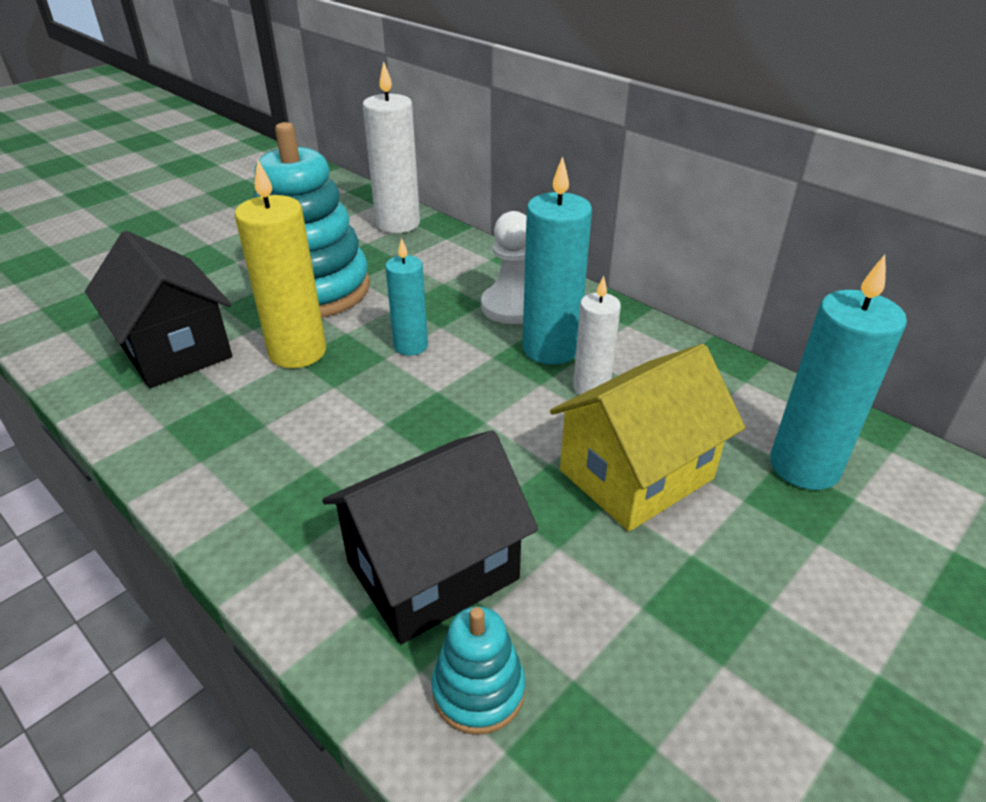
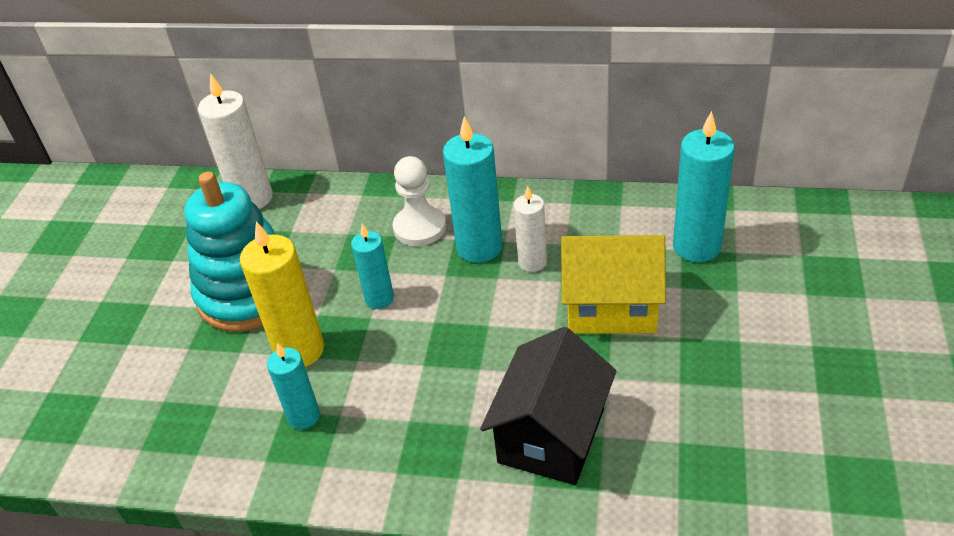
camera: 30 degrees left, 5 degrees up
black house [85,231,232,388] -> none
turquoise stacking toy [431,606,525,735] -> none
yellow house [550,344,746,532] -> yellow house turned 75 degrees clockwise [561,235,666,333]
none -> turquoise candle [267,343,320,429]

